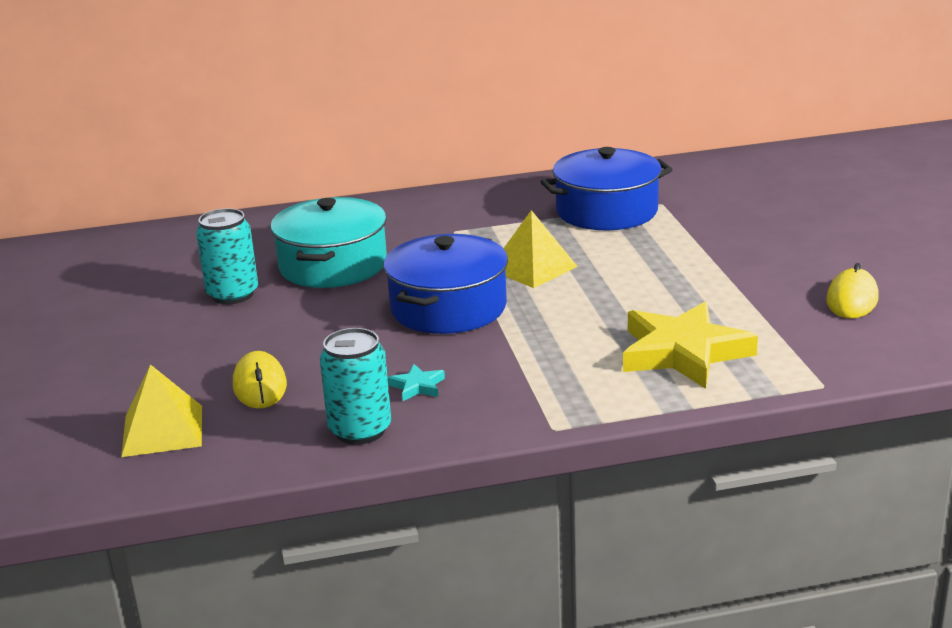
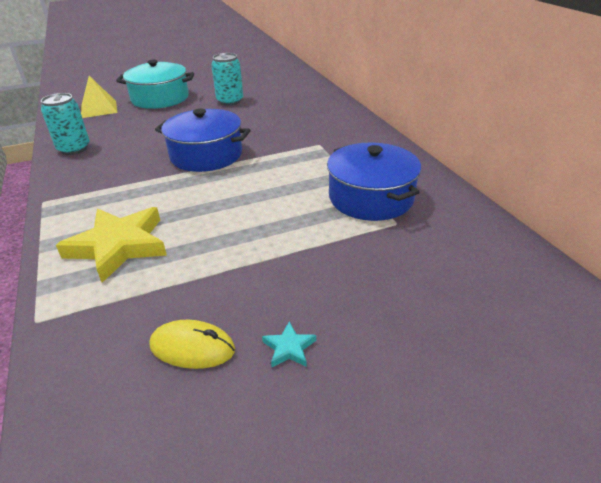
camera: 80 degrees right, 10 degrees up
yellow mouse [233,351,287,408] -> none
turquoise pot [271,197,387,288] -> turquoise pot moved to [116,60,194,109]
turquoise star [388,364,445,401] -> turquoise star moved to [262,321,316,367]
yellow pyramid [504,210,578,288] -> none

